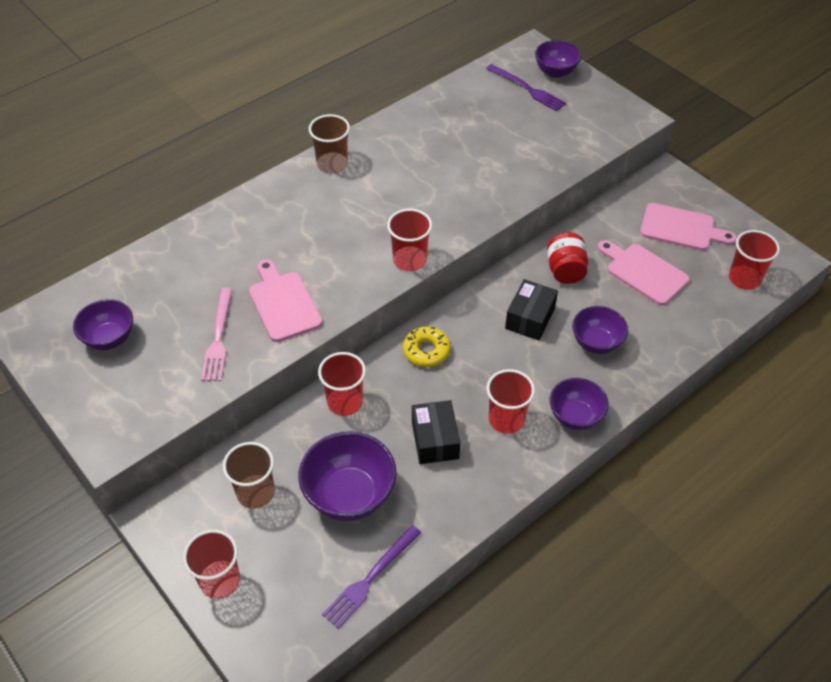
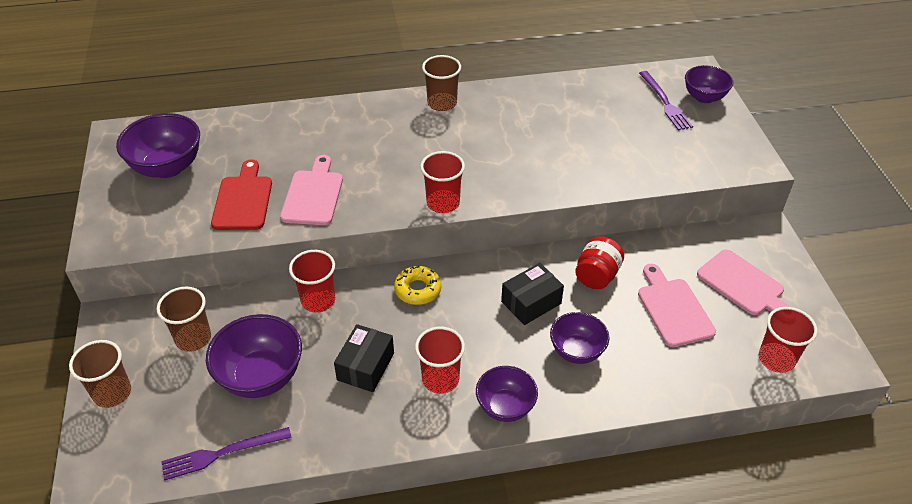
camera: 30 degrees right, 5 degrees down
purple bowl [73,299,133,350] -> purple bowl [116,113,200,178], size x1.55
red cup [183,530,240,599] -> brown cup [69,340,131,408]
pink fork [201,288,232,381] -> red cutting board [211,159,272,230]

